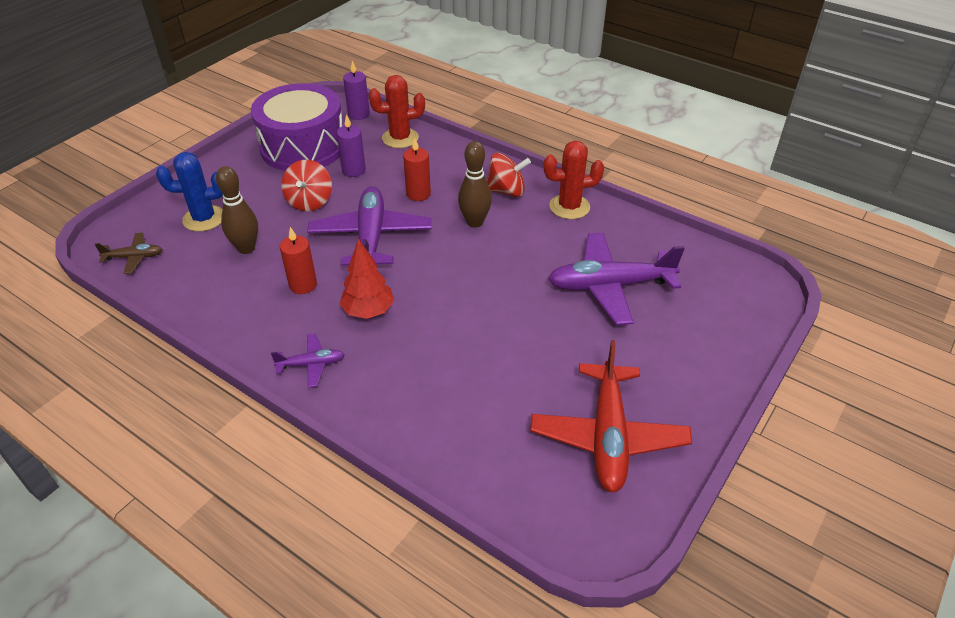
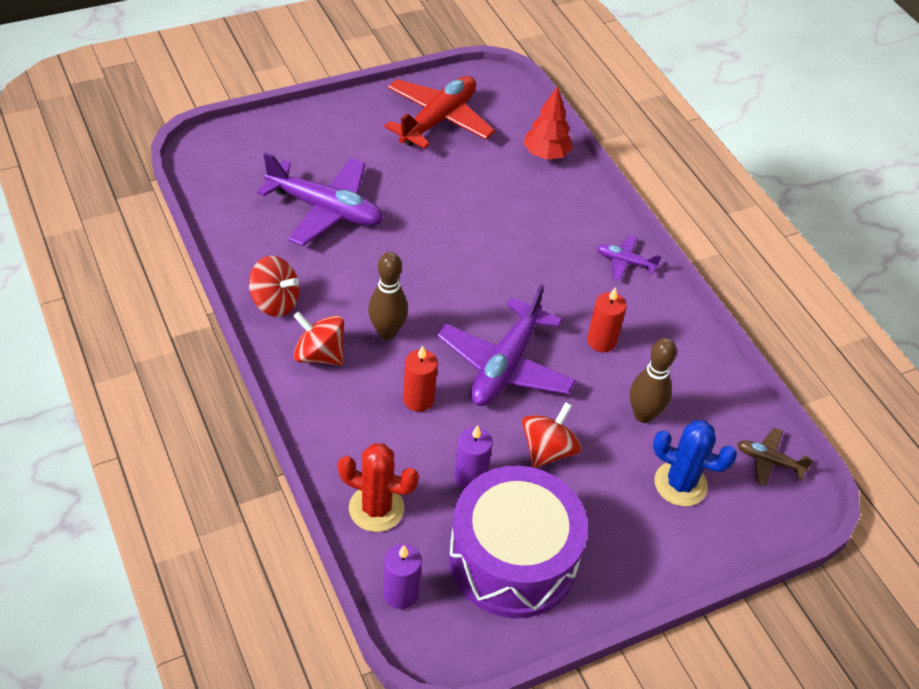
camera: 155 degrees left, 5 degrees up
red tree [340,239,394,319] -> red tree moved to [524,86,573,160]
red cactus [543,141,604,219] -> red spinning top [249,256,299,317]

